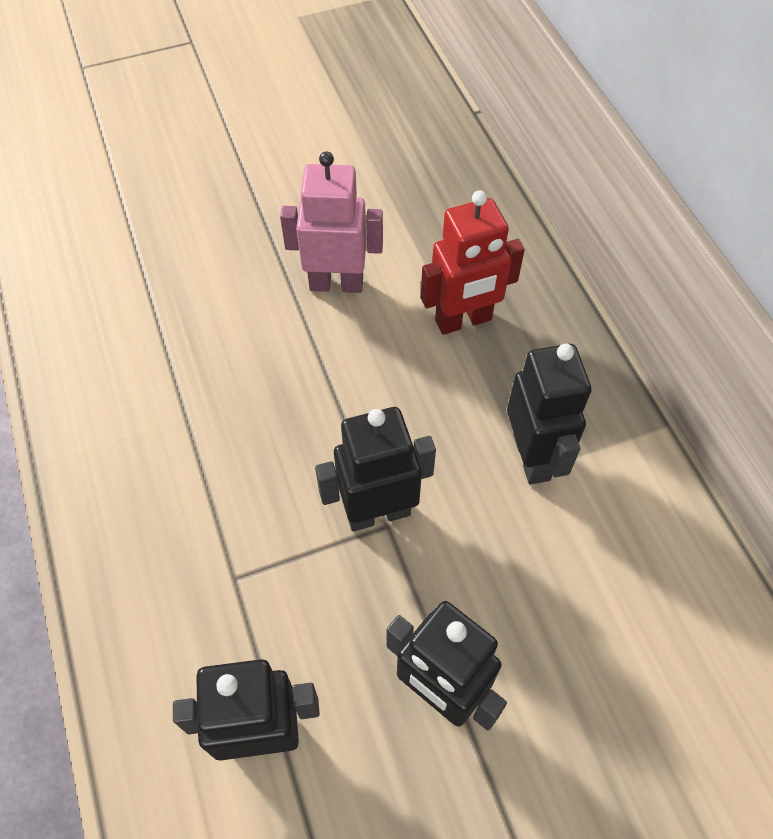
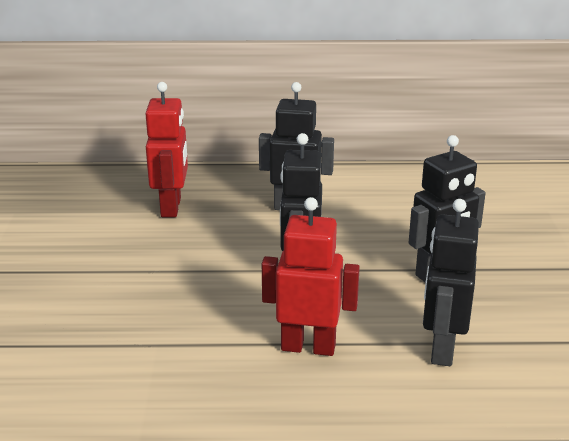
camera: 70 degrees left, 30 degrees down
pink robot [280,151,383,293] -> none
none -> red robot [262,197,360,356]

